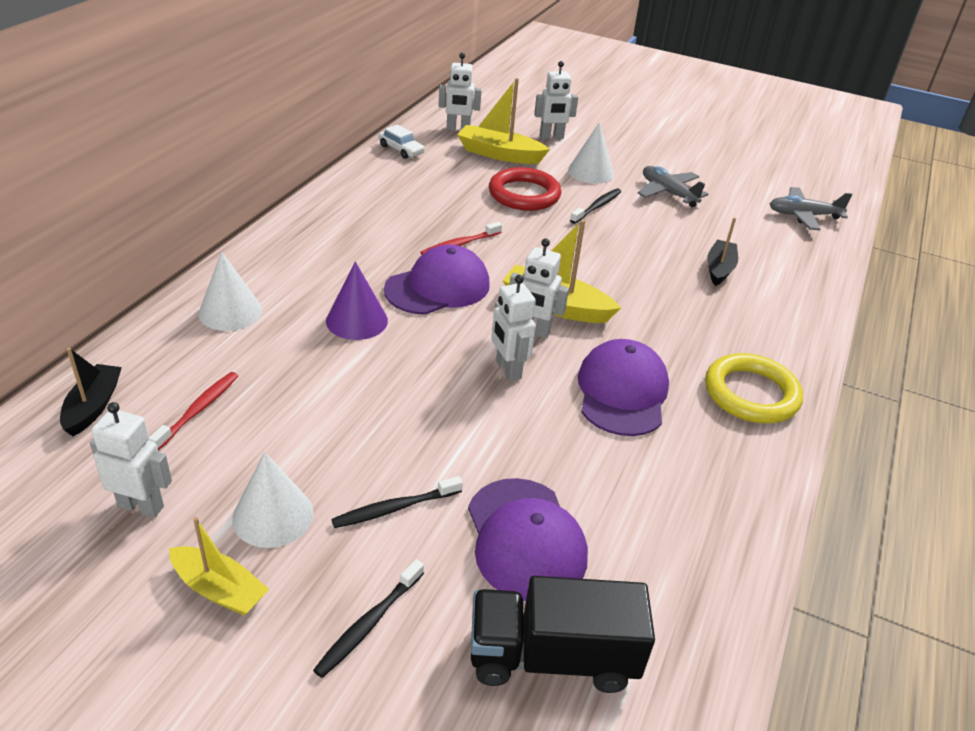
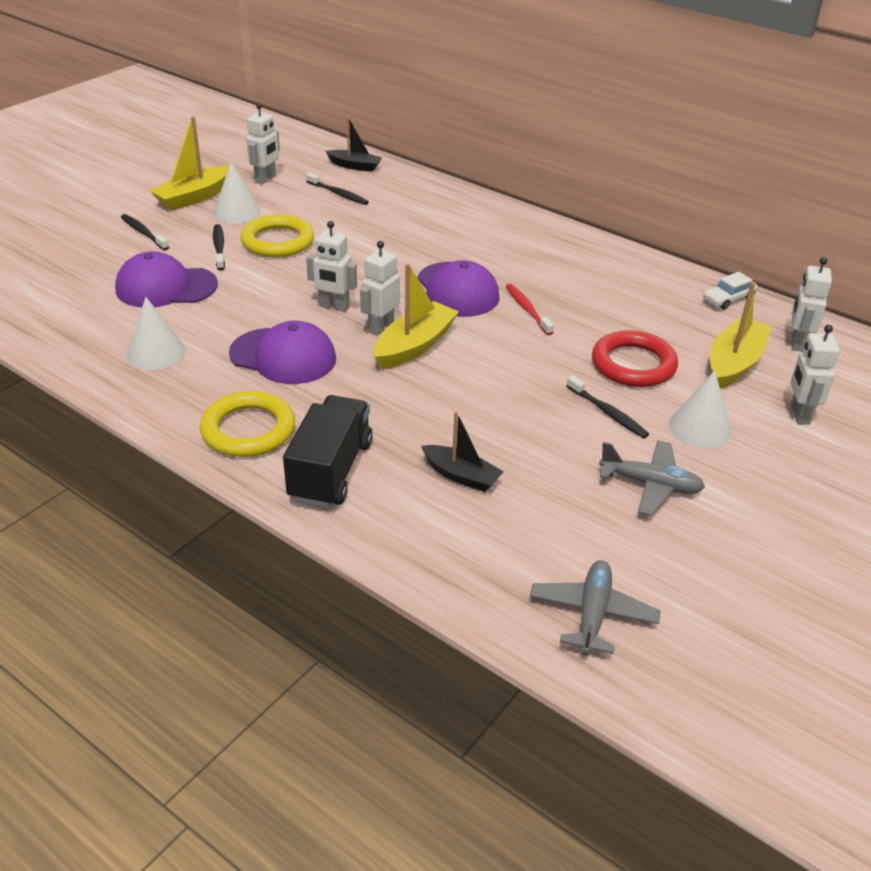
camera: 105 degrees right, 0 degrees up
red toothbrush [148,372,238,450] -> black toothbrush [306,173,369,205]
yellow boat [169,517,269,616] -> yellow boat [150,116,229,211], size x1.51
white cone [198,252,262,331] -> white cone moved to [127,297,186,370]
purple cone [326,261,388,340] -> none
black truck [471,576,655,693] -> black truck moved to [283,395,373,508]
white robot [491,275,536,381] -> white robot turned 150 degrees counterclockwise [306,221,357,312]
grey plane [638,166,709,207] -> grey plane turned 45 degrees clockwise [599,440,705,516]
none -> yellow ring [240,214,314,258]

